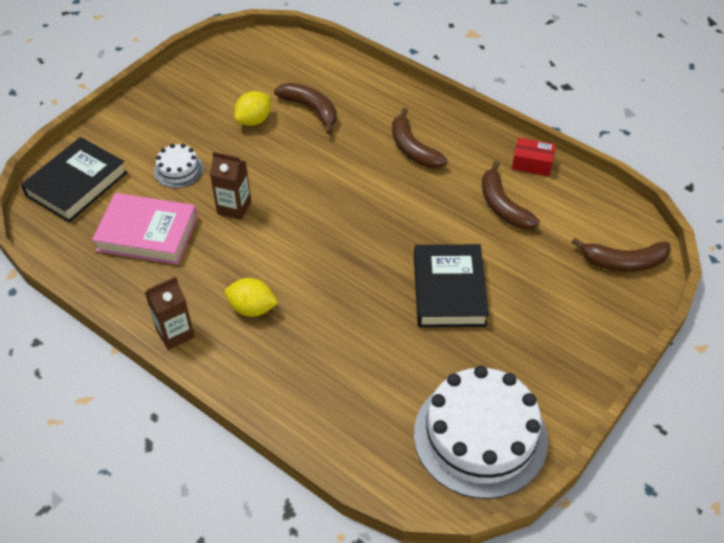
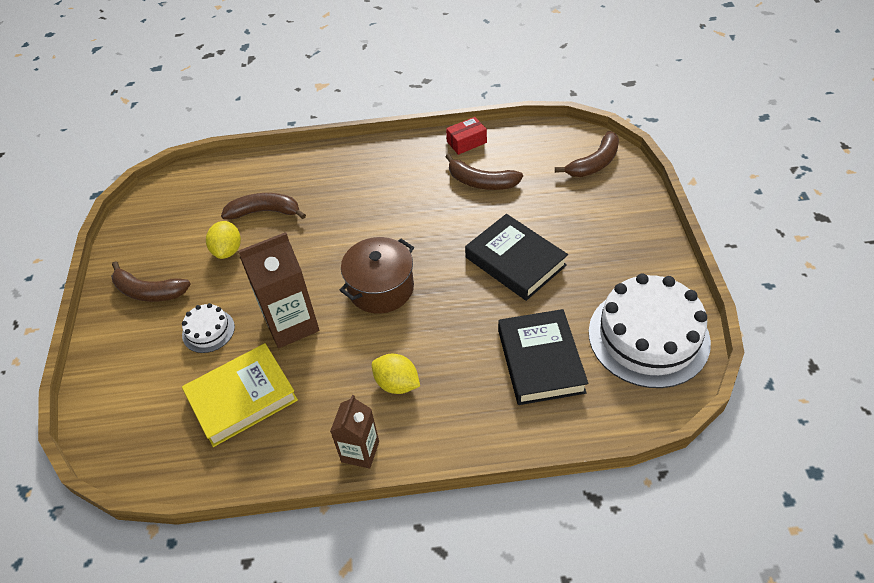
camera: 40 degrees left, 0 degrees up
black book [21,137,127,222] -> black book moved to [498,309,588,405]
pink book [92,193,197,264] -> yellow book [182,343,298,447]
brown carton [210,151,251,220] -> brown carton [238,232,319,348], size x1.62
yellow lemon [225,278,278,317] -> yellow lemon turned 60 degrees clockwise [372,354,420,394]
brown banana [392,108,448,168] -> brown banana moved to [111,261,191,302]
none -> brown pot [339,237,414,314]

